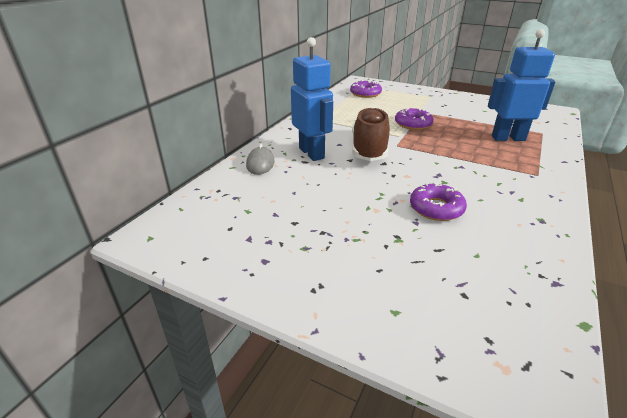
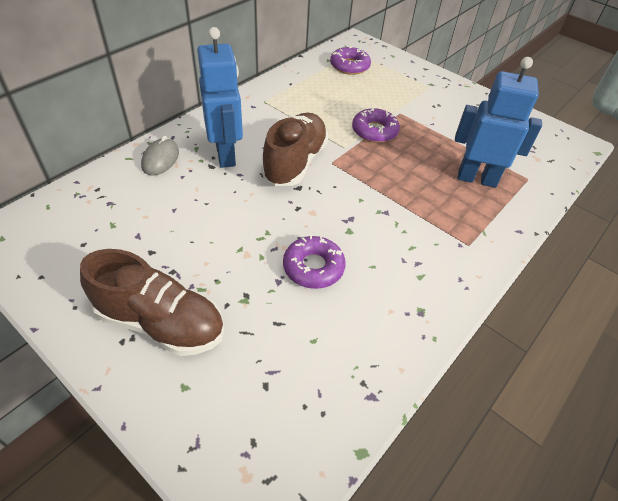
camera: 10 degrees right, 15 degrees up
none -> brown shoe [80,249,224,356]

